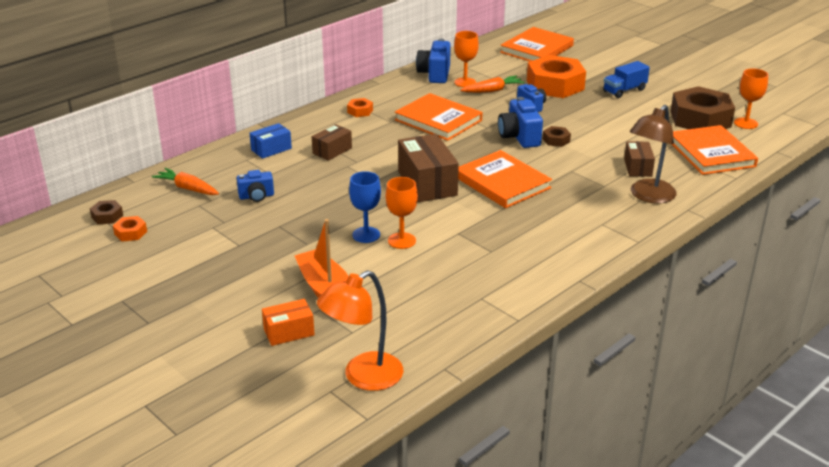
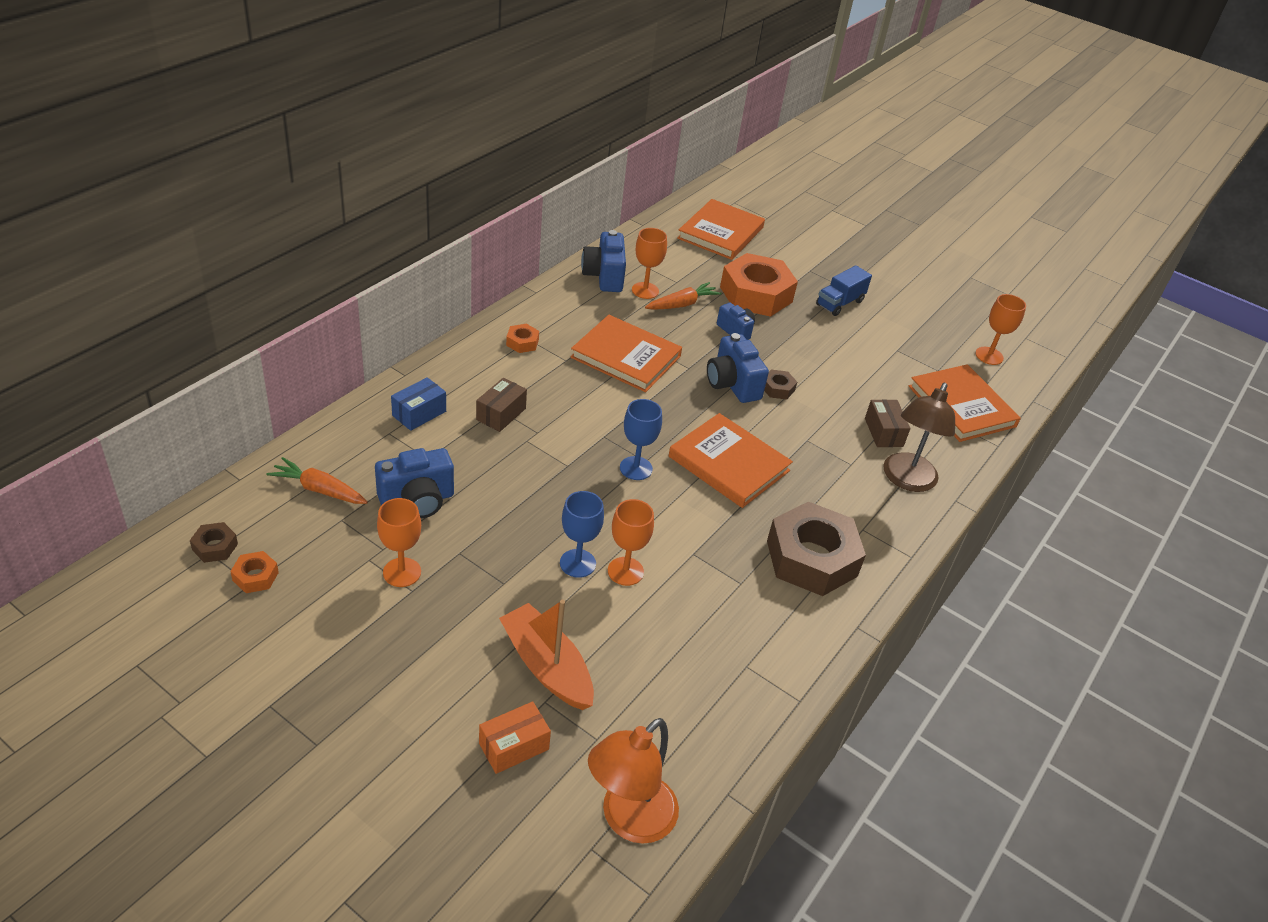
camera: 15 degrees left, 10 degrees up
blue camera [237,170,274,202] -> blue camera [375,448,454,518], size x1.57
brown box [398,134,459,202] -> blue goblet [620,399,662,480]
brown nut [671,86,735,129] -> brown nut moved to [767,502,866,596]
none -> orange goblet [377,498,421,587]

